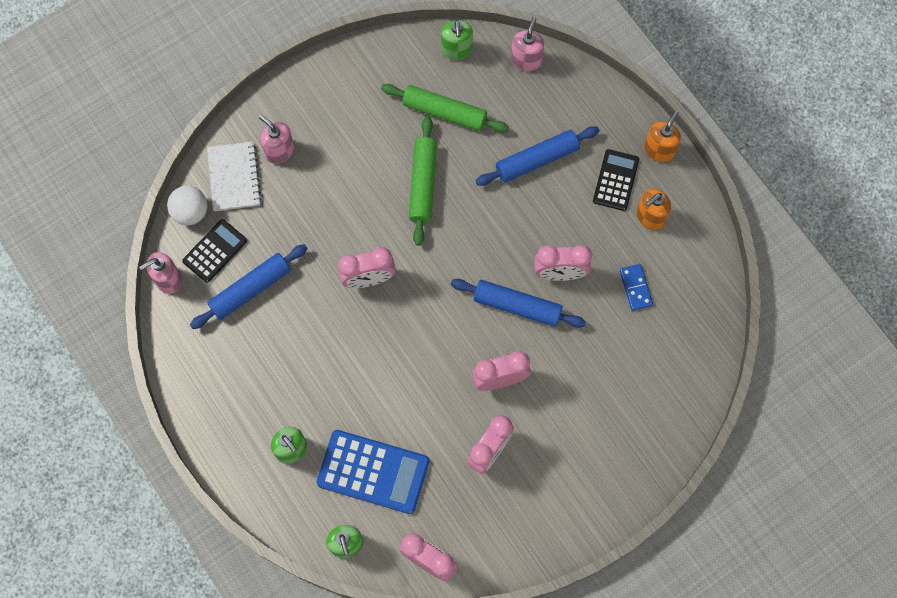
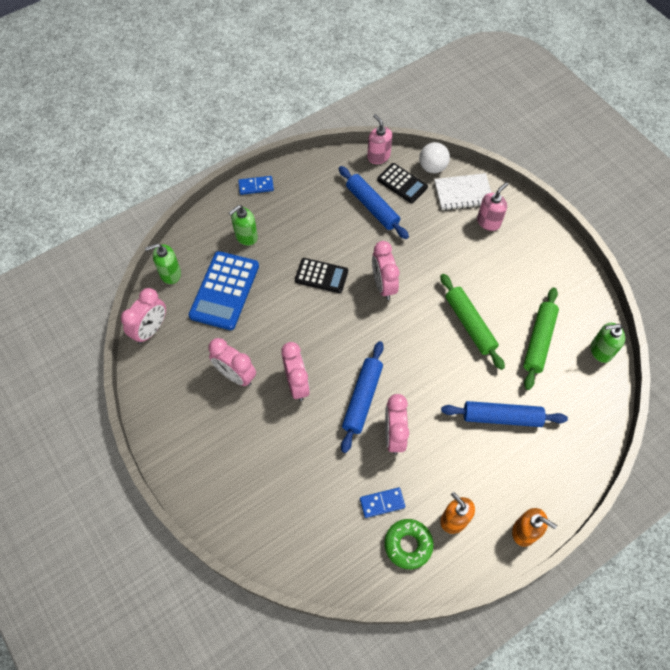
camera: 90 degrees right, 10 degrees down
green rolling pin [409,116,437,246] -> green rolling pin turned 60 degrees clockwise [440,274,505,370]
blue rolling pin [476,126,599,186] -> blue rolling pin turned 60 degrees counterclockwise [441,401,568,427]
pink soap dispenser [511,17,544,71] -> none
black calculator [593,149,639,211] -> black calculator moved to [295,258,348,293]
none -> blue domino [238,176,274,195]
none -> green donut [385,519,434,569]

